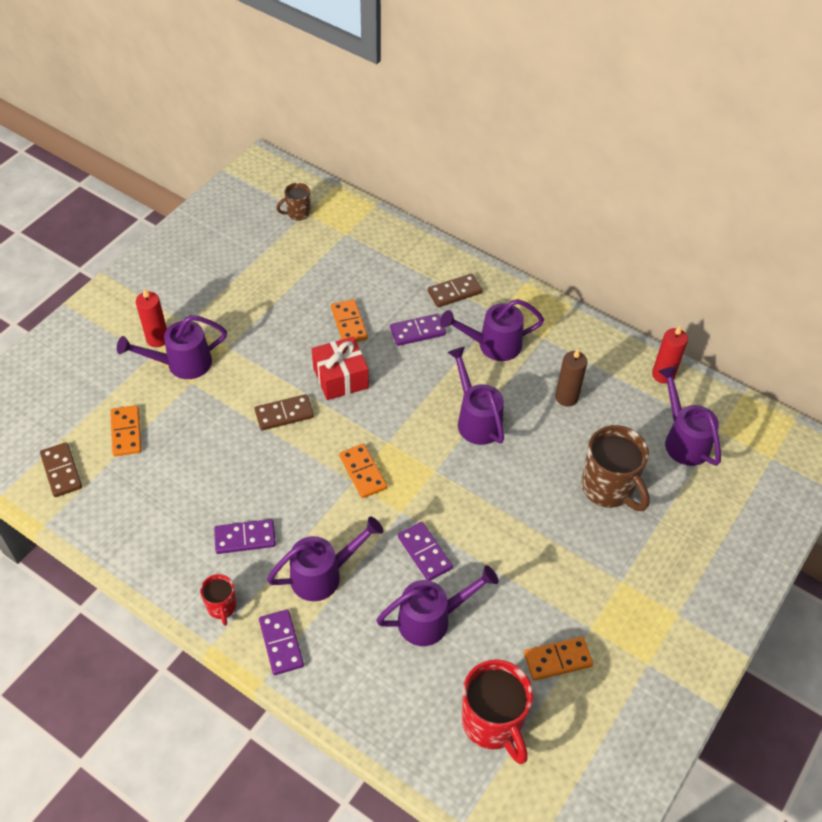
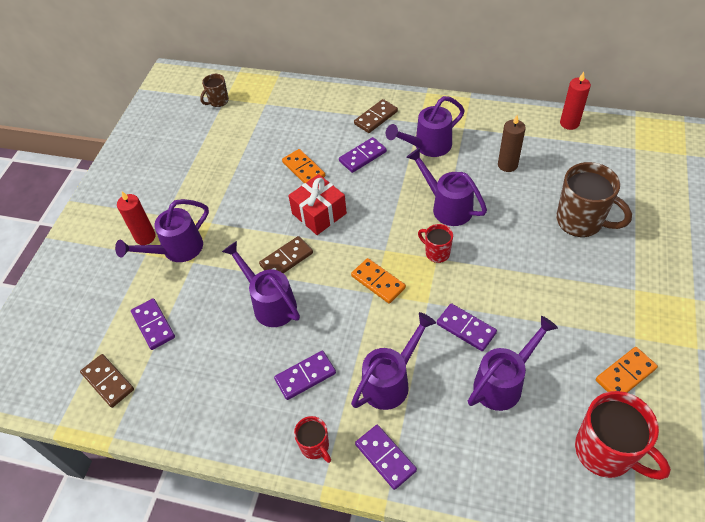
camera: 15 degrees left, 0 degrees up
orange domino [110,405,142,456] -> purple domino [131,298,175,350]
purple watering can [658,366,721,466] -> purple watering can moved to [222,241,300,327]
none -> red mug [418,224,453,263]

